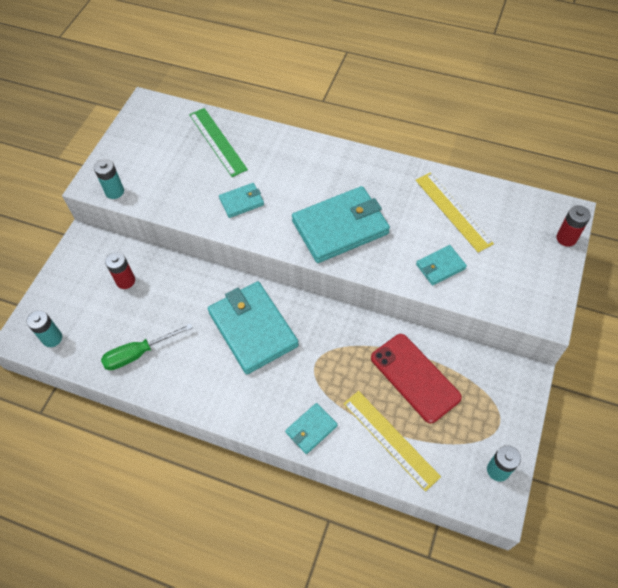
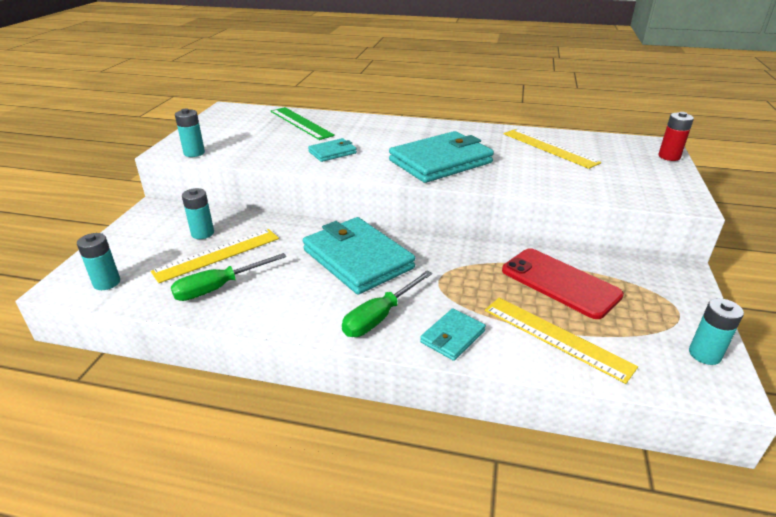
camera: 10 degrees left, 25 degrees down
red battery [105,252,135,289] -> turquoise battery [182,188,214,239]
turquoise wallet [416,245,467,286] -> none
none -> yellow ruler [151,229,279,283]
none -> green screwdriver [342,271,432,337]

